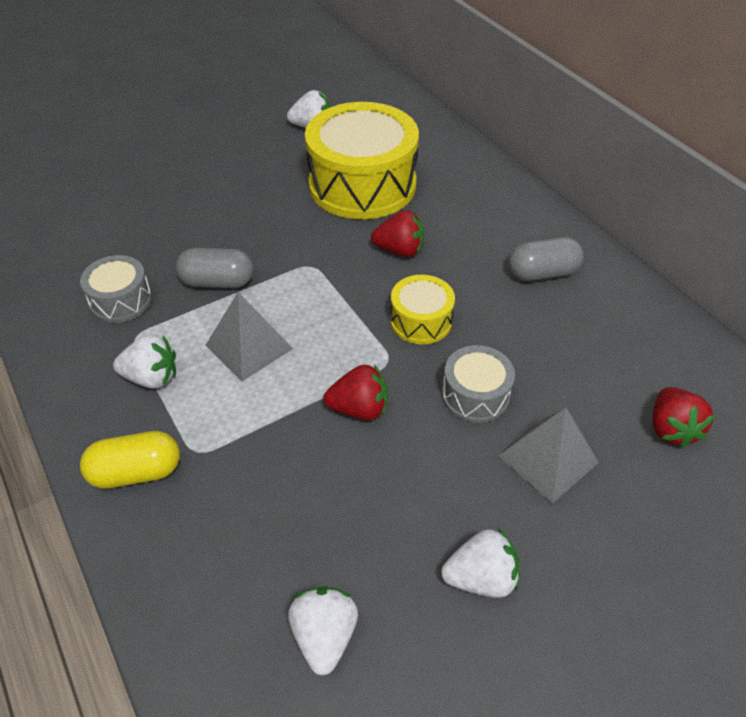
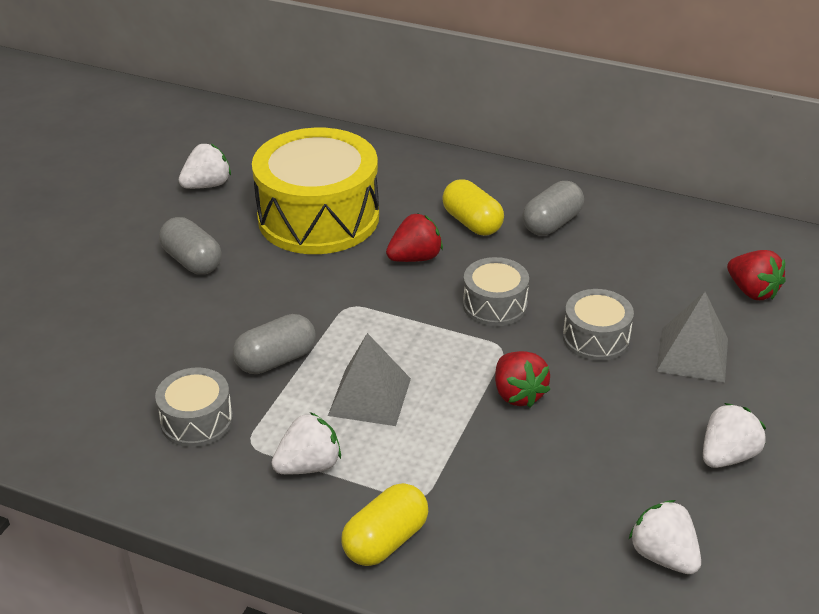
camera: 35 degrees left, 10 degrees down
red strawberry [323,364,388,420] -> red strawberry turned 105 degrees clockwise [495,351,550,408]
yellow drum [390,275,455,344] -> grey drum [463,257,529,326]
none -> grey capsule [159,217,222,274]
none -> yellow capsule [442,179,504,236]

